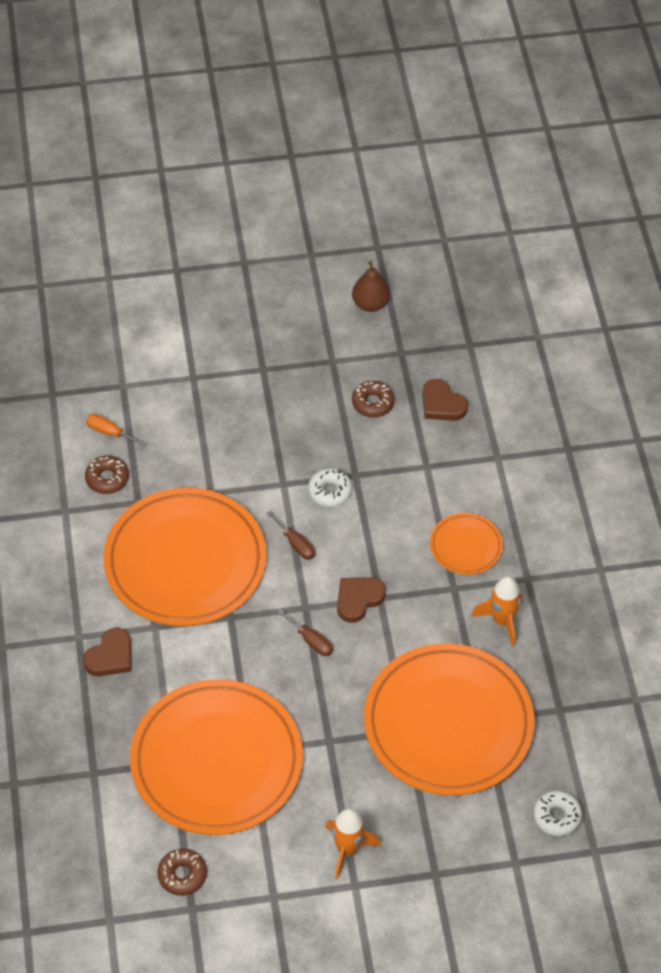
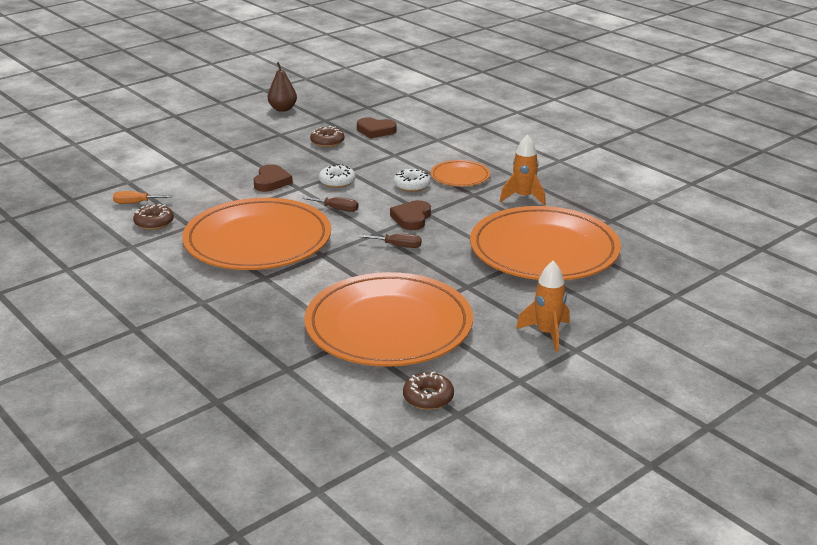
camera: 30 degrees left, 25 degrees down
brown heart [83,628,131,676] -> brown heart moved to [254,164,293,192]
white donut [534,791,582,836] -> white donut moved to [394,169,430,192]

